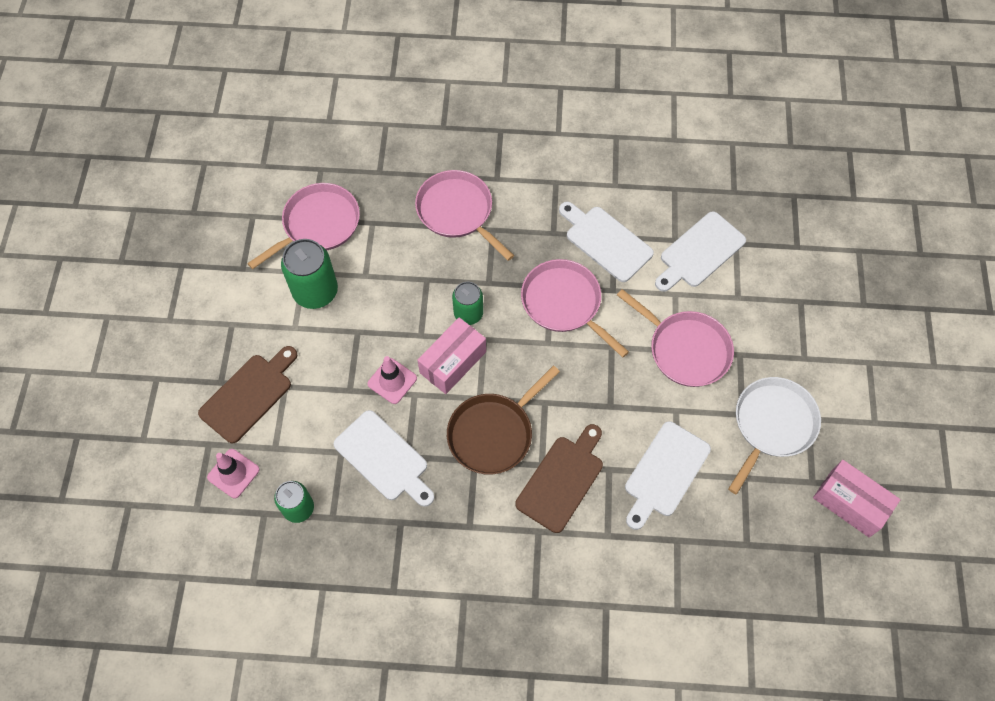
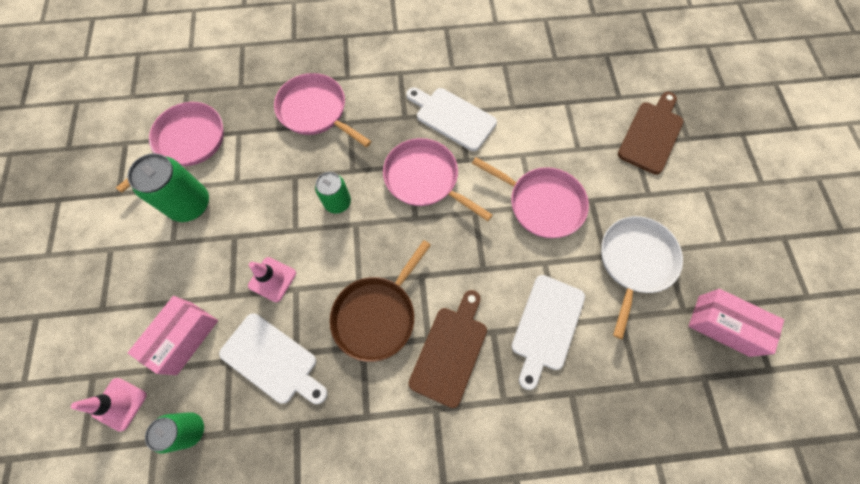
camera: 10 degrees left, 5 degrees up
brown cutting board [198,346,297,443] -> brown cutting board moved to [618,92,684,175]
pink box [417,317,486,394] -> pink box moved to [128,296,218,375]
white cutting board [655,211,746,292] -> none

